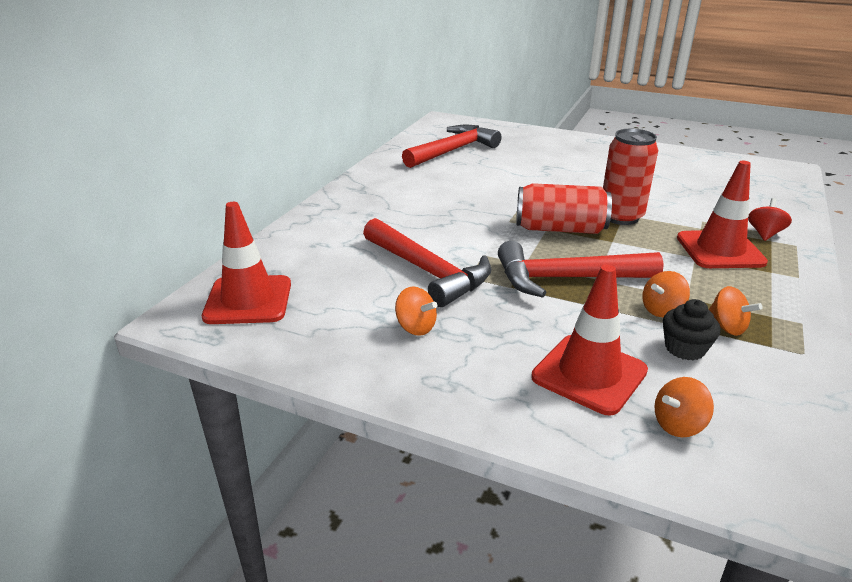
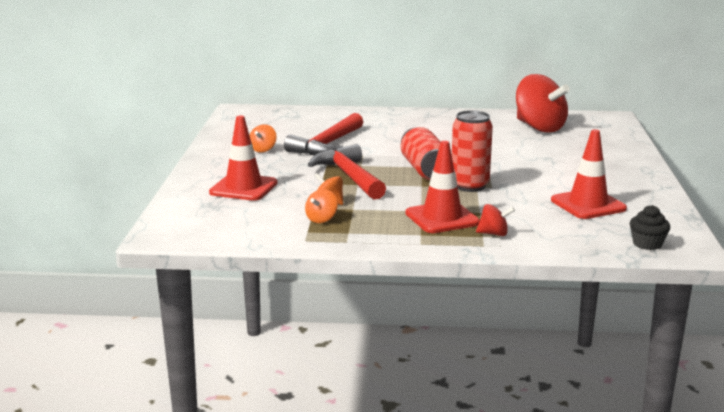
camera: 70 degrees right, 10 degrees down
red traffic cone [202,202,291,324] -> red traffic cone moved to [551,129,627,219]
red hammer [402,125,501,168] -> red spinning top [516,74,570,133]
orange spinning top [655,377,714,437] -> none
black cupcake [663,299,721,360] -> black cupcake moved to [630,205,670,250]

